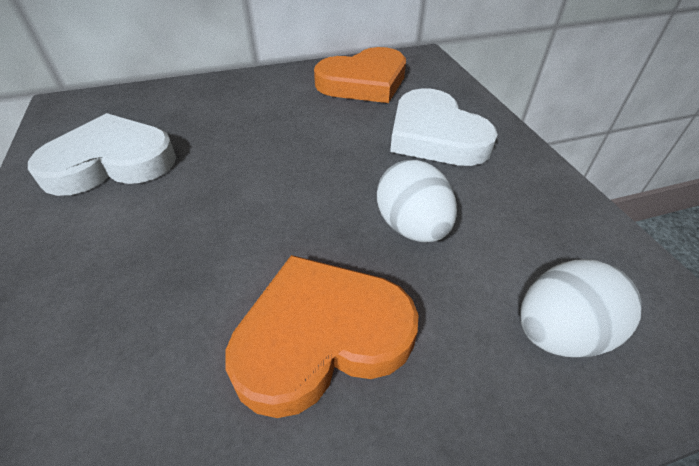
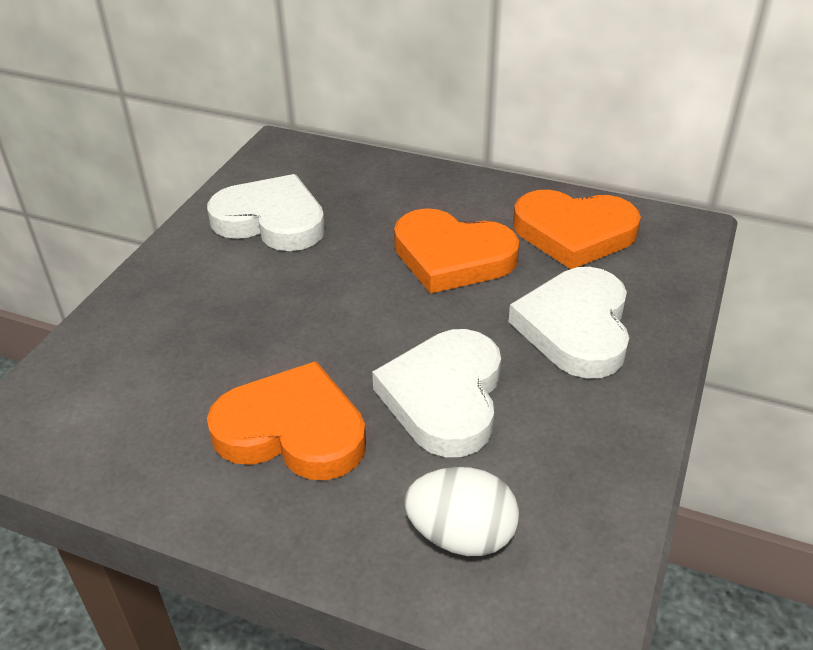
camera: 40 degrees right, 5 degrees down
white egg [377,160,457,242] -> white heart [372,329,501,457]
none -> orange heart [394,208,519,294]

